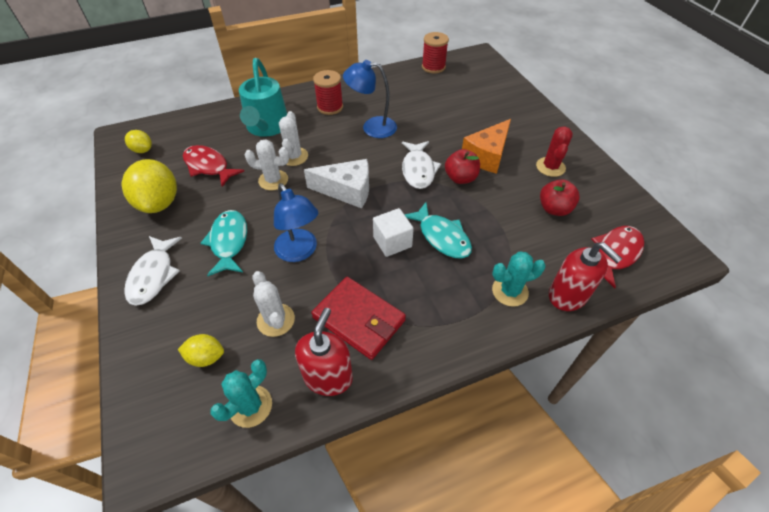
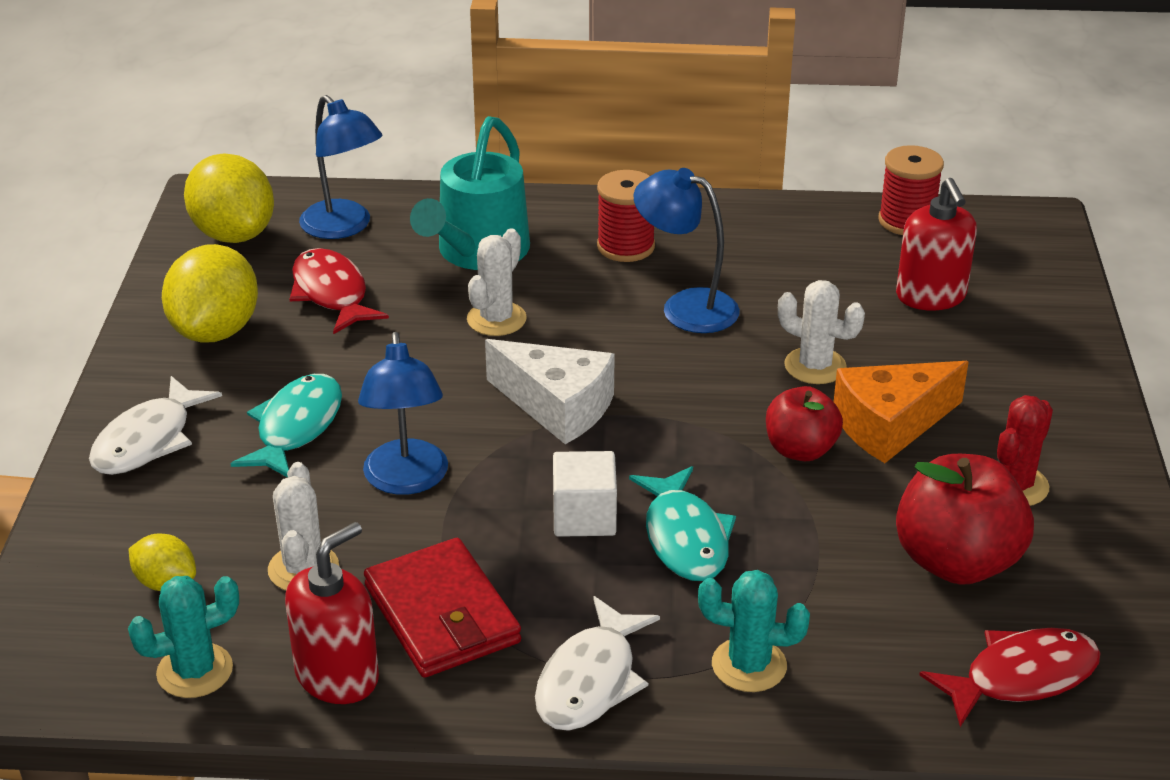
camera: 25 degrees right, 15 degrees down
yellow lemon [125,130,152,153] -> yellow lemon [184,154,274,243], size x1.93
white cactus [245,139,289,190] -> white cactus moved to [778,280,865,384]
white fish [402,141,441,189] -> white fish moved to [535,596,660,731]
red apple [540,179,580,216] -> red apple [896,454,1034,585], size x1.61
red soap dispenser [549,242,622,311] -> red soap dispenser moved to [896,178,977,311]
none -> blue lamp [299,95,382,239]

